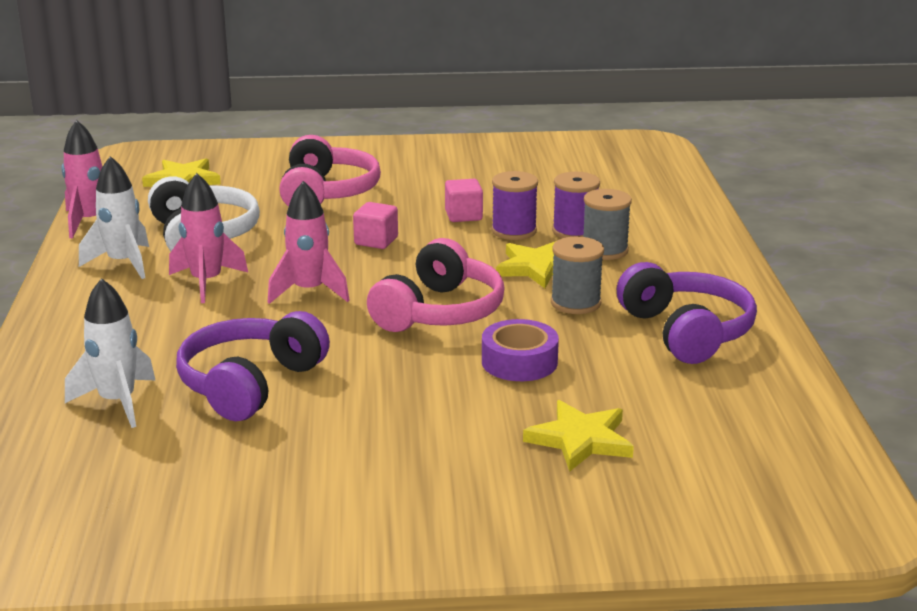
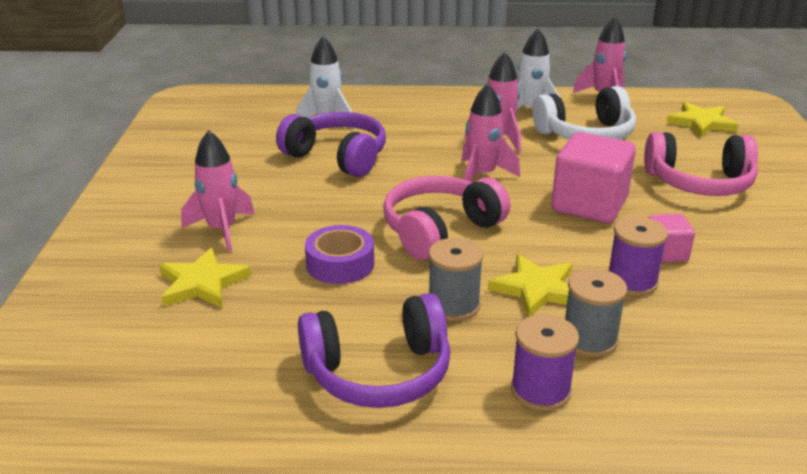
camera: 95 degrees right, 5 degrees up
pink cube [353,202,398,249] -> pink cube [551,132,636,223], size x1.92
pink headphones [367,238,505,332] -> pink headphones turned 105 degrees clockwise [383,176,510,260]
purple spool [552,172,600,238] -> purple spool moved to [511,314,579,411]
none -> pink rocket [181,130,255,253]

